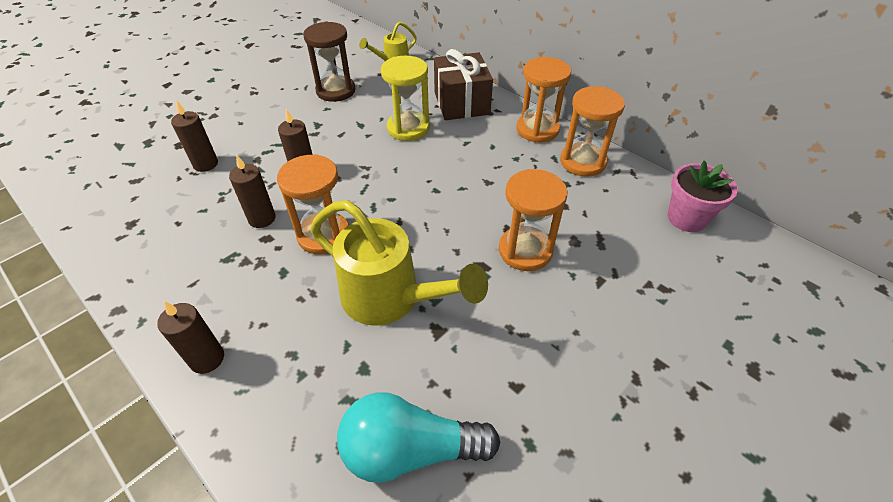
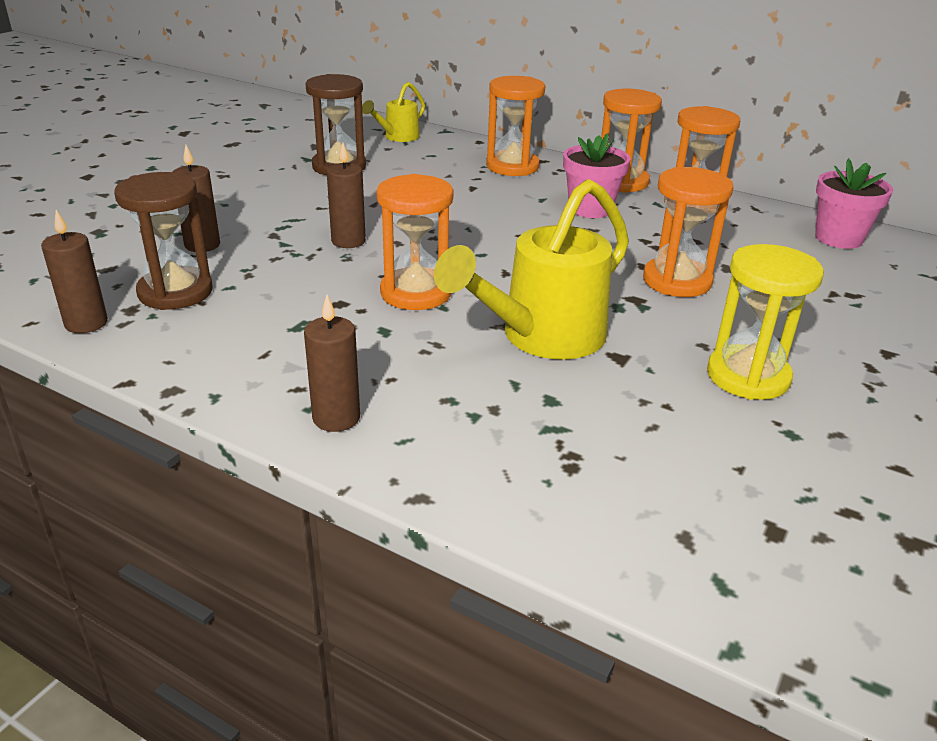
camera: 15 degrees left, 15 degrees down
brown candle [229,155,276,228] -> brown candle moved to [41,210,108,333]
yellow watering can [310,200,488,325] -> yellow watering can turned 120 degrees clockwise [434,179,629,360]
turquoise light bulb [337,392,500,483] -> none
yellow hourglass [381,56,430,141] -> yellow hourglass moved to [707,244,824,400]
brown gift [434,49,493,120] -> orange hourglass [486,76,545,176]
none -> brown hourglass [114,172,213,310]
none -> pink flower pot [563,133,631,218]

